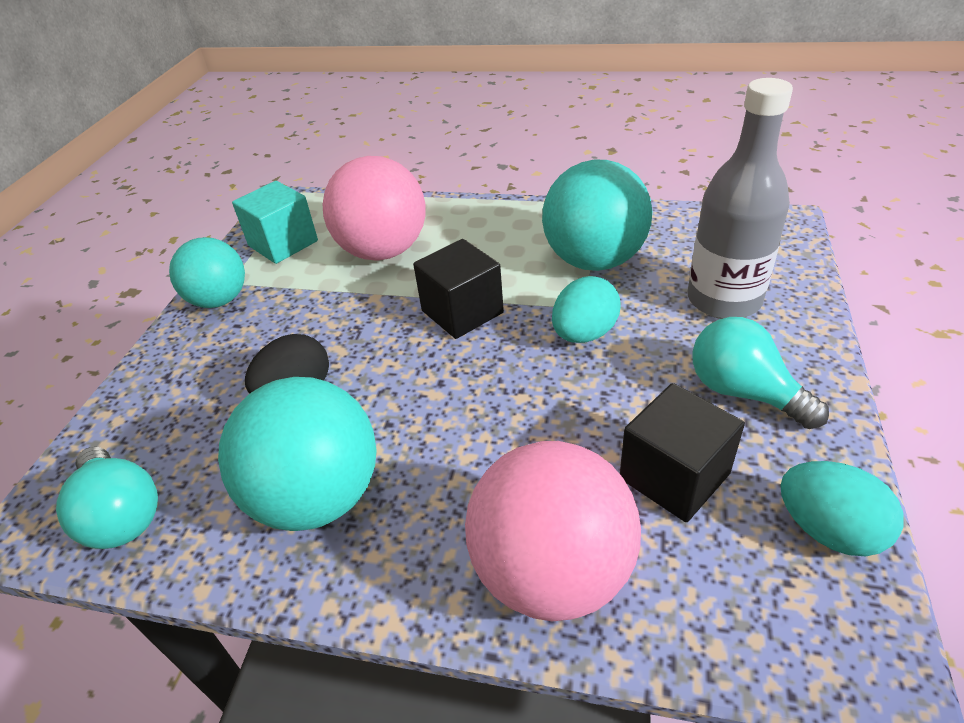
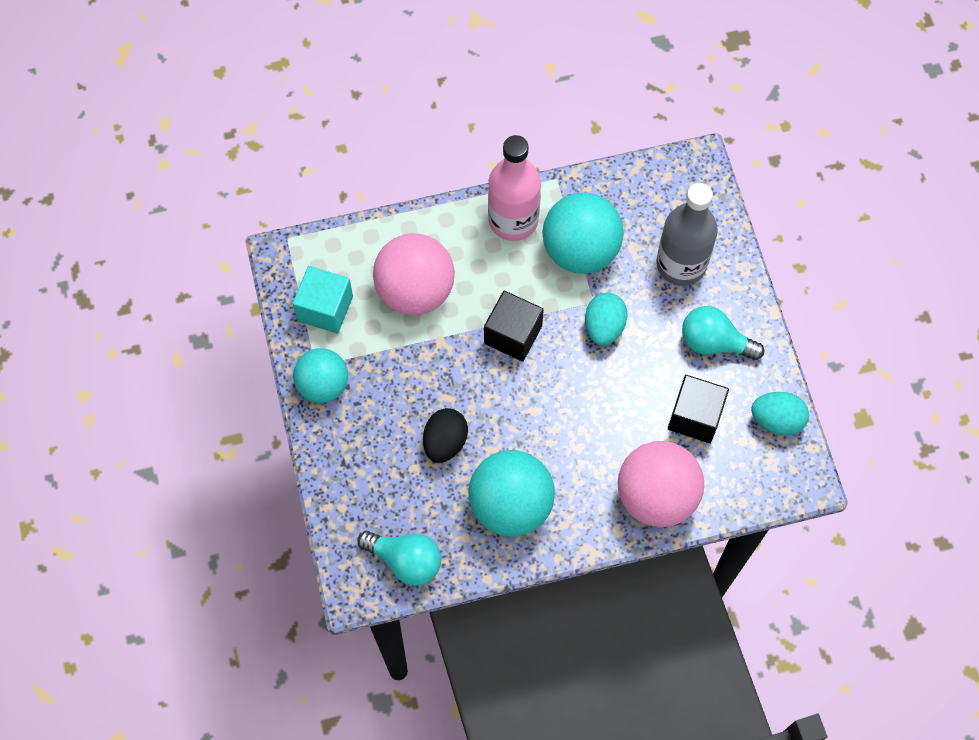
camera: 30 degrees left, 25 degrees up
none -> pink bottle [488,135,541,241]

